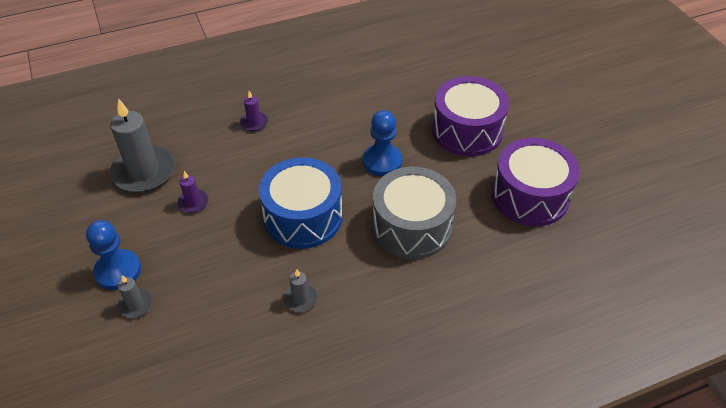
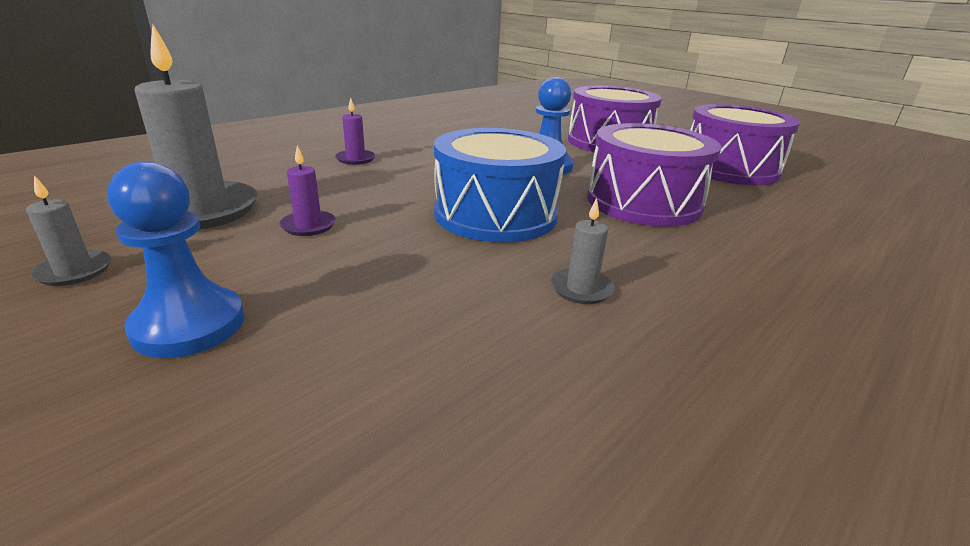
camera: 25 degrees left, 20 degrees down
grey candle [117,275,153,318] -> grey candle moved to [26,175,111,286]
grey drum [372,167,456,259] -> purple drum [587,123,721,227]

